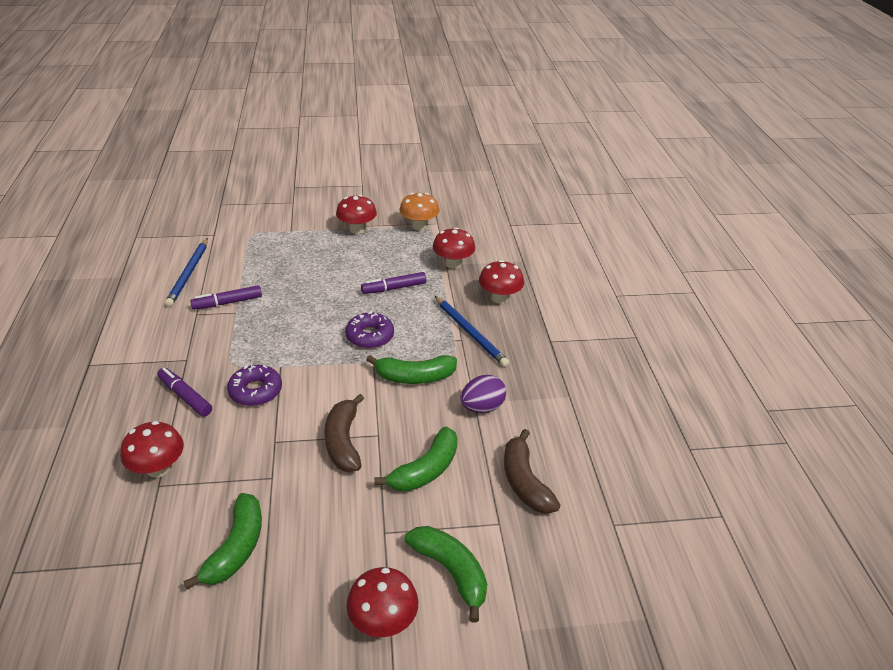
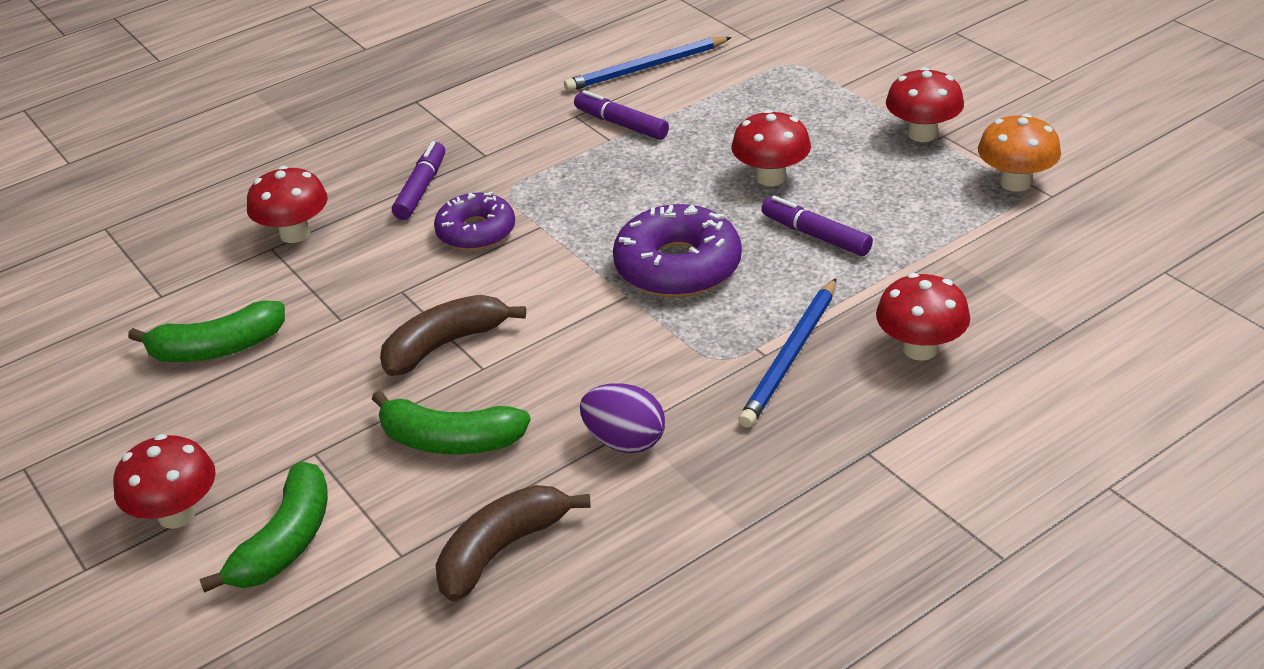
camera: 65 degrees right, 0 degrees up
purple donut [345,311,394,349] -> purple donut [613,204,742,297], size x1.52
green banana [366,355,457,384] -> none
red mushroom [433,227,475,269] -> red mushroom moved to [731,110,811,186]

